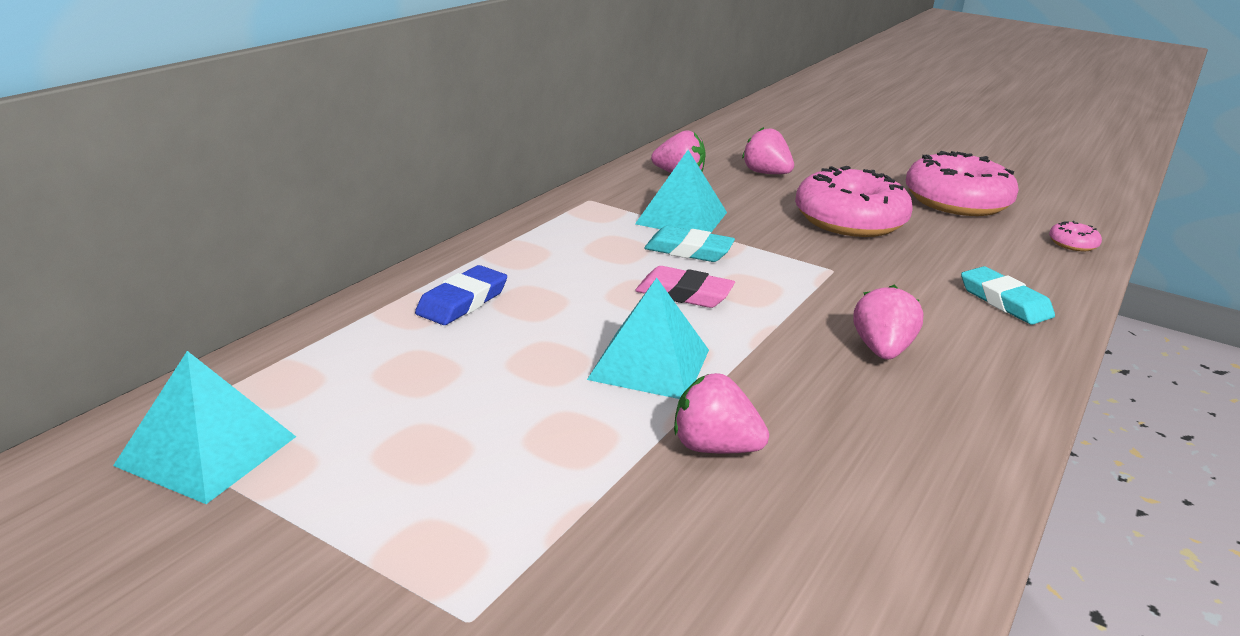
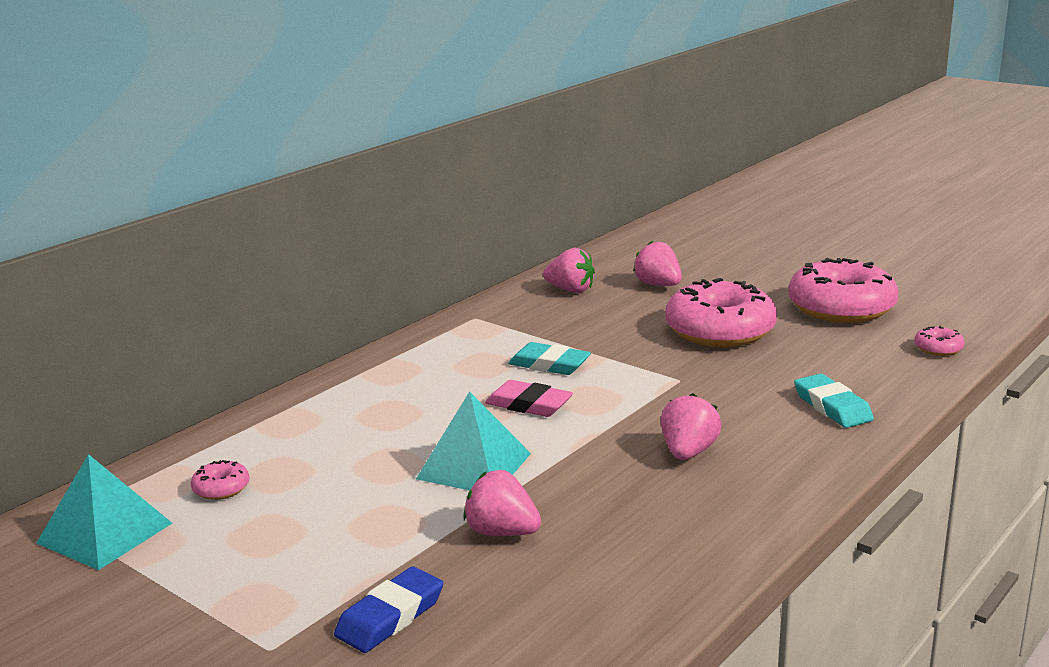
camera: 10 degrees right, 5 degrees down
blue eraser [415,265,507,325] -> blue eraser moved to [334,567,443,653]
turquoise pyramid [635,150,727,234] -> none
none -> pink donut [191,460,249,500]

